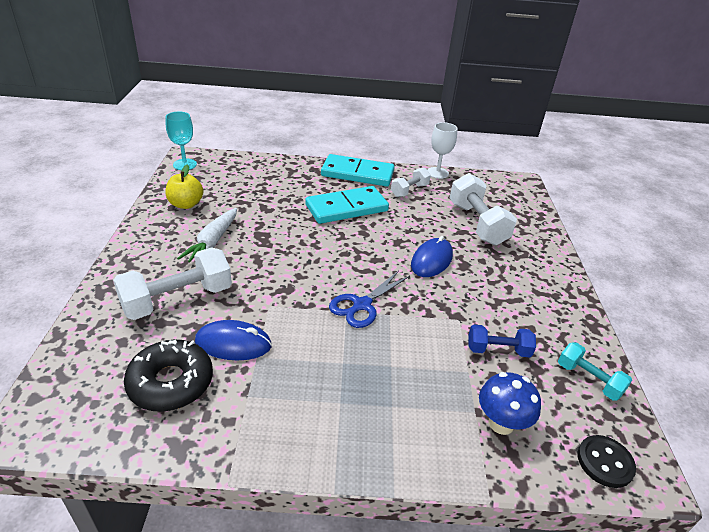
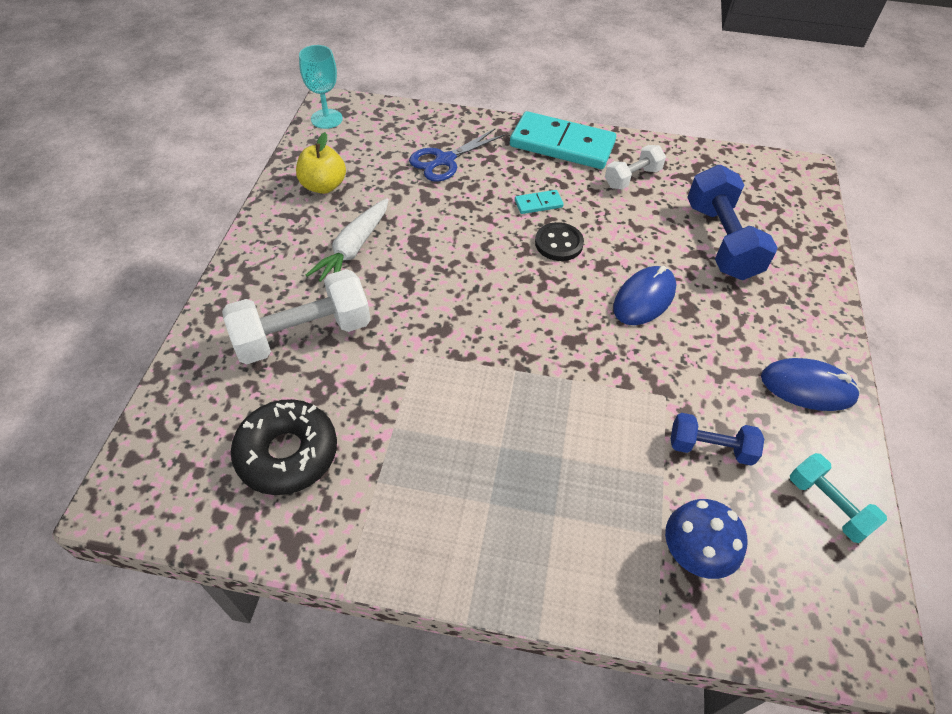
camera: 10 degrees right, 15 degrees up
blue mouse [195,320,272,360] -> blue mouse moved to [761,358,860,411]
turquoise domino [305,186,389,224] -> turquoise domino [515,190,564,214], size x0.42
blue scissors [329,271,410,328] -> blue scissors moved to [409,129,505,182]
white goblet [427,122,457,179] -> none
white dumbbell [450,173,517,245] -> blue dumbbell [687,165,778,280]
black button [577,435,636,488] -> black button moved to [535,222,584,261]

